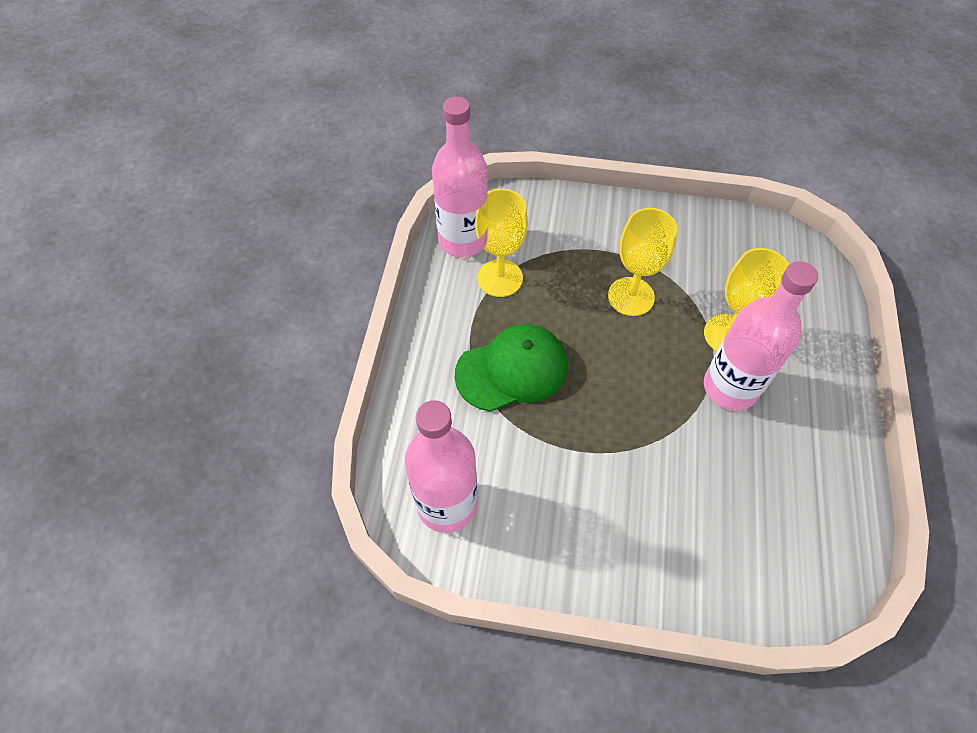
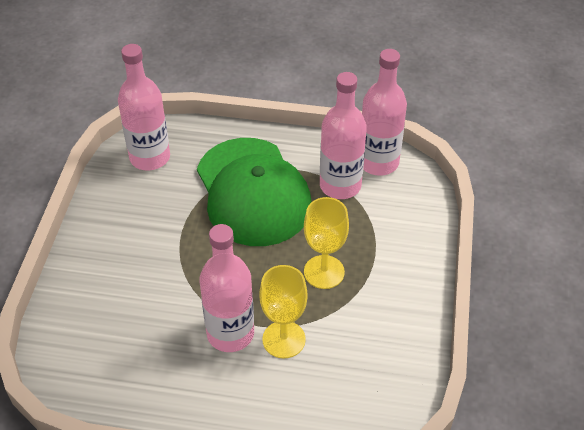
camera: 90 degrees right, 10 degrees down
green cap [455,324,567,412] -> green cap [197,138,312,246], size x1.60
yellow goblet [475,189,528,297] -> pink bottle [320,72,367,199]

